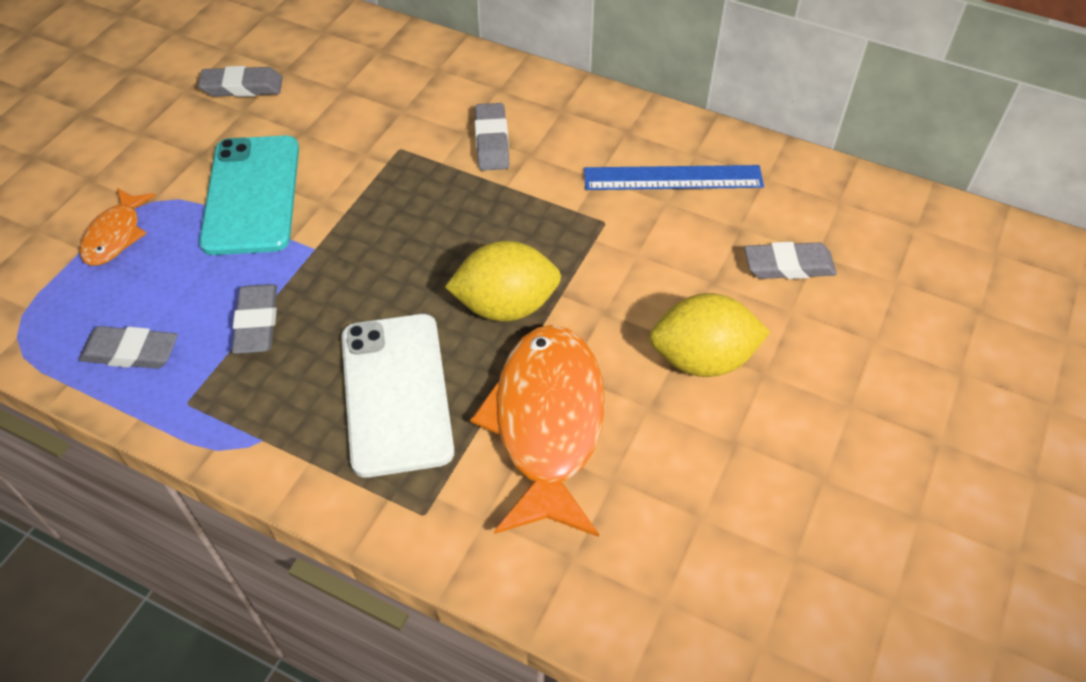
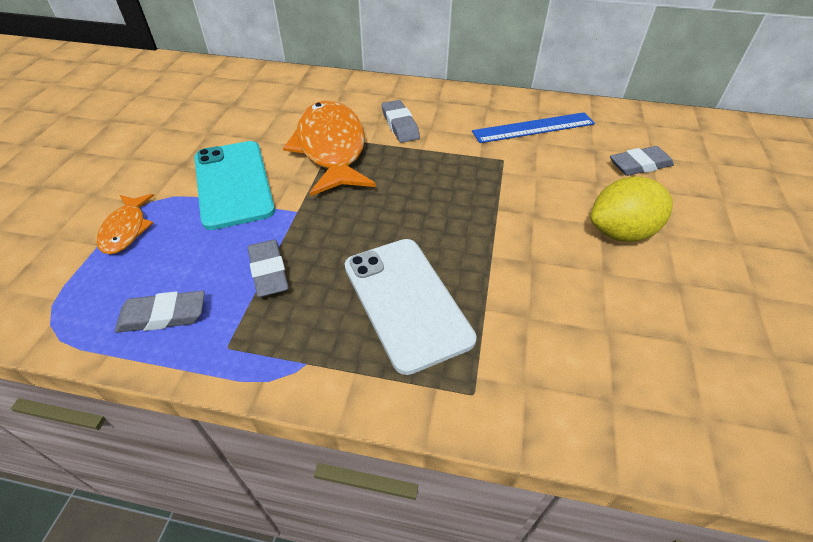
camera: 15 degrees left, 5 degrees down
grey eraser [198,66,283,97] -> none
yellow lemon [445,241,561,322] -> none
orange fish [470,325,605,537] -> orange fish moved to [283,101,376,196]

